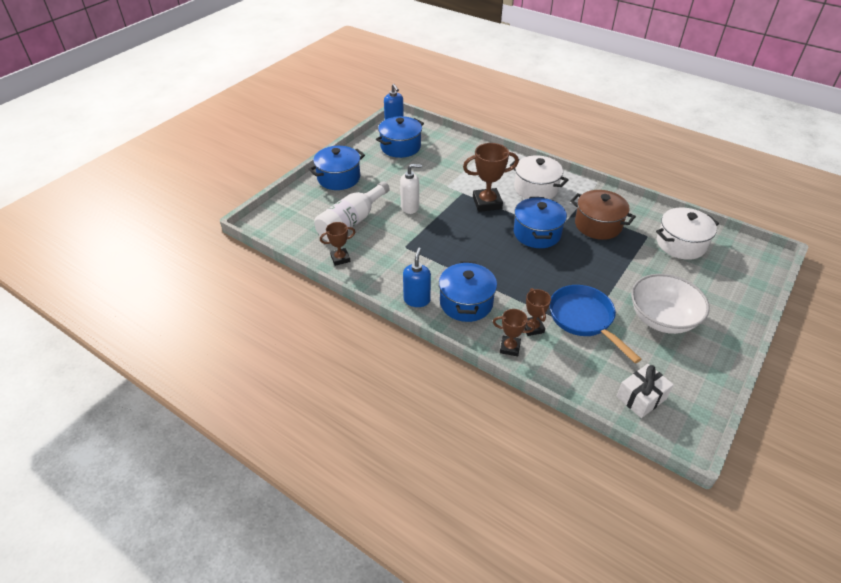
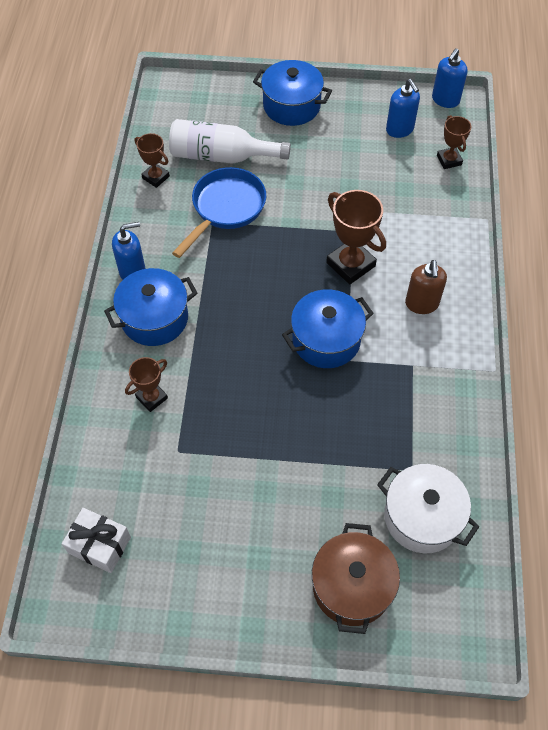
camera: 60 degrees right, 15 degrees up
blue pot [376,116,424,158] -> blue soap dispenser [386,79,420,138]
white soap dispenser [400,164,422,214] -> none
brown trophy [493,309,535,356] -> brown trophy moved to [437,115,471,169]
white pot [510,155,568,199] -> brown soap dispenser [405,260,447,314]
blue pan [549,285,642,363] -> blue pan moved to [172,167,266,258]
brown pot [570,190,636,240] -> brown pot moved to [312,523,400,634]
white bowl [631,274,710,334] -> none

